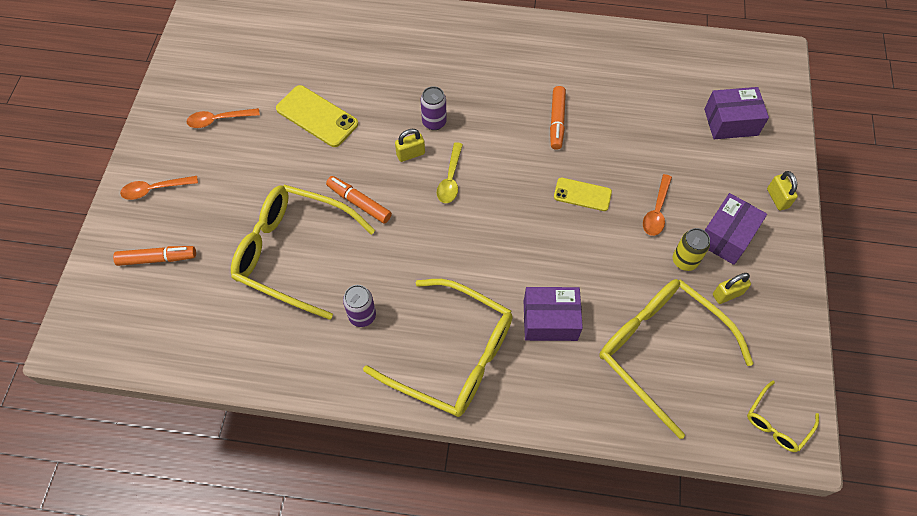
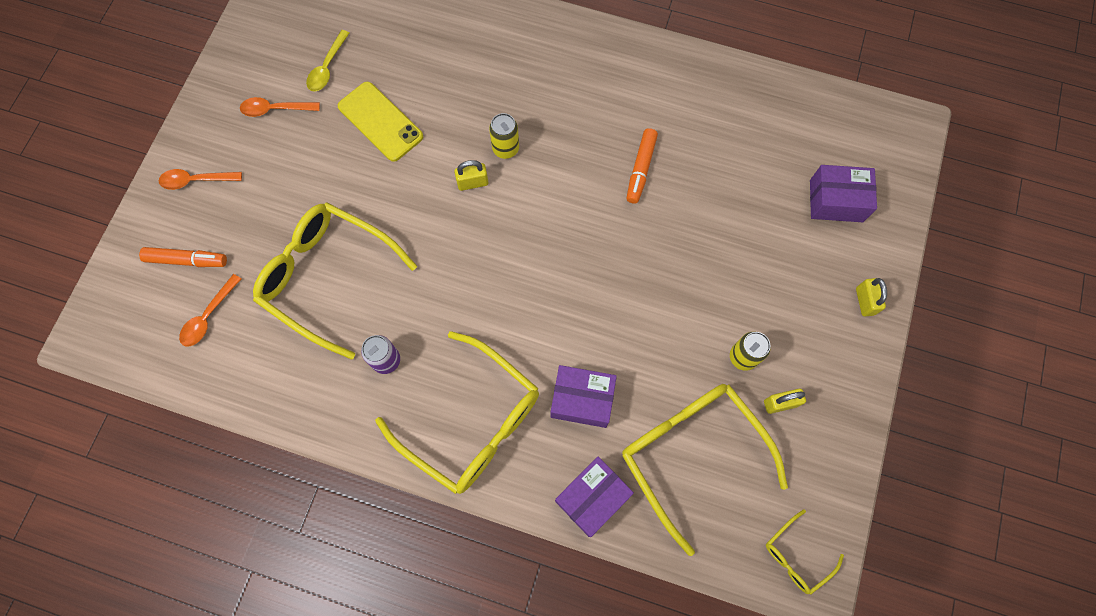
camera: 10 degrees right, 10 degrees up
orange marker [326,176,392,223] -> none
purple can [421,86,447,130] -> yellow can [489,113,519,159]
yellow spoon [437,142,463,203] -> yellow spoon moved to [306,30,349,91]
yellow phone [554,178,612,211] -> none
orange spoon [643,174,672,236] -> orange spoon moved to [179,274,241,347]
purple box [705,193,767,265] -> purple box moved to [555,457,634,537]

